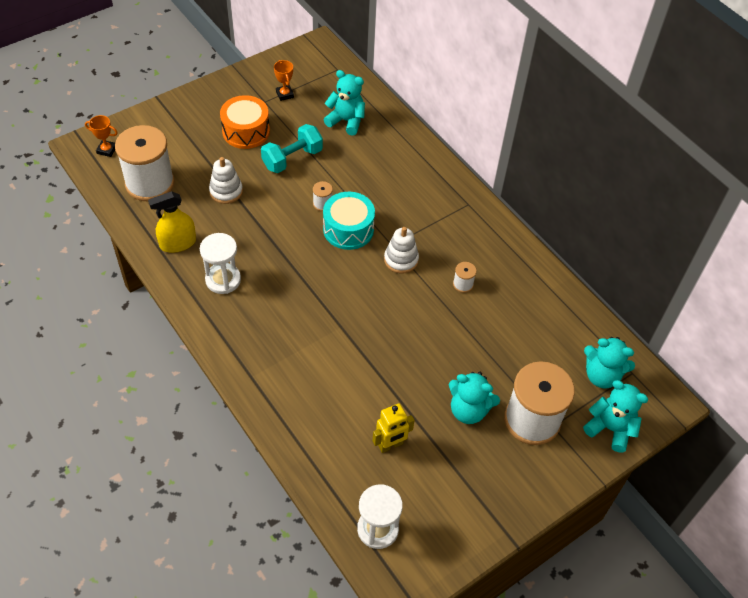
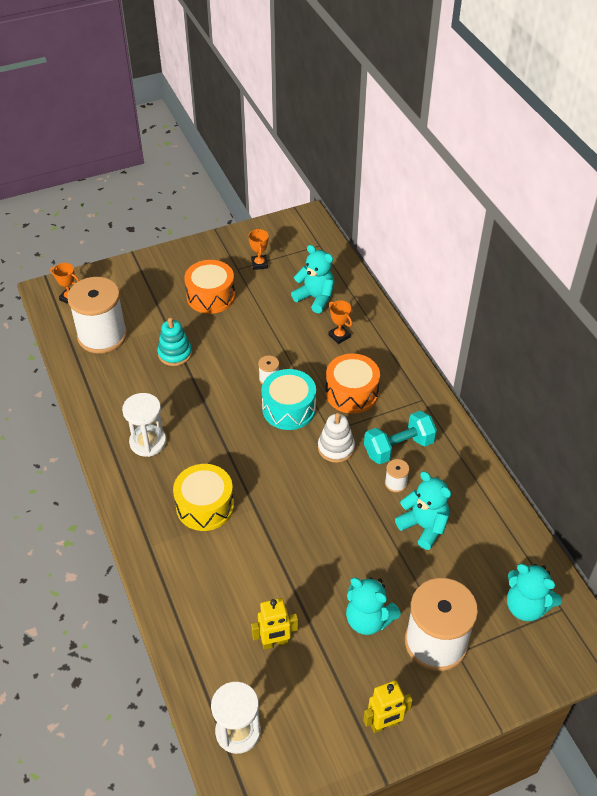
camera: 15 degrees right, 5 degrees down
yellow spray bottle [148,191,196,253] -> none
white stacking toy [209,157,243,204] -> turquoise stacking toy [157,318,192,366]
turquoise dumbbell [261,124,323,173] -> turquoise dumbbell moved to [364,411,437,464]
turquoise teddy bear [583,380,649,452] -> turquoise teddy bear moved to [395,471,451,550]
none -> yellow drum [173,464,234,531]
none -> orange drum [326,354,380,414]
none -> orange trophy [329,300,352,344]
none -> yellow robot [363,680,413,733]

